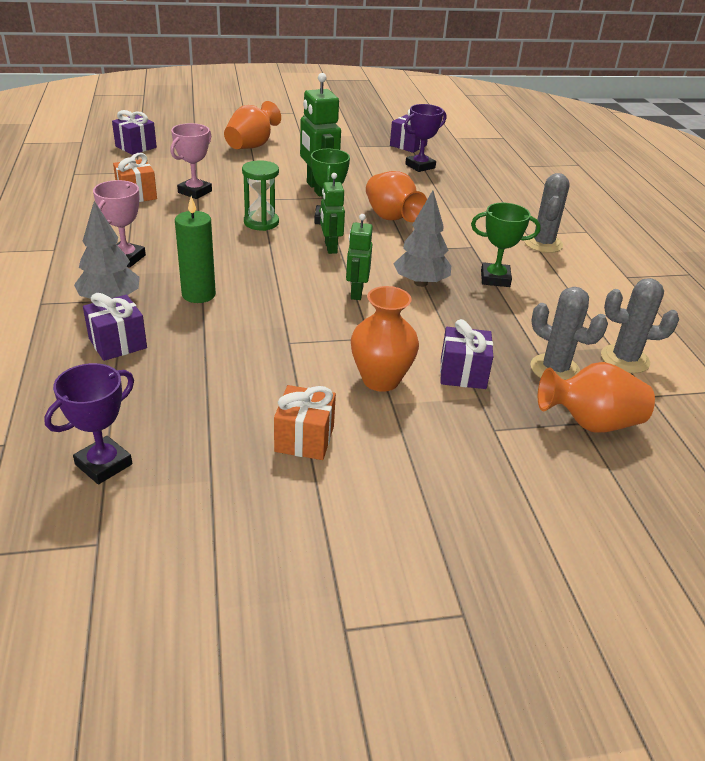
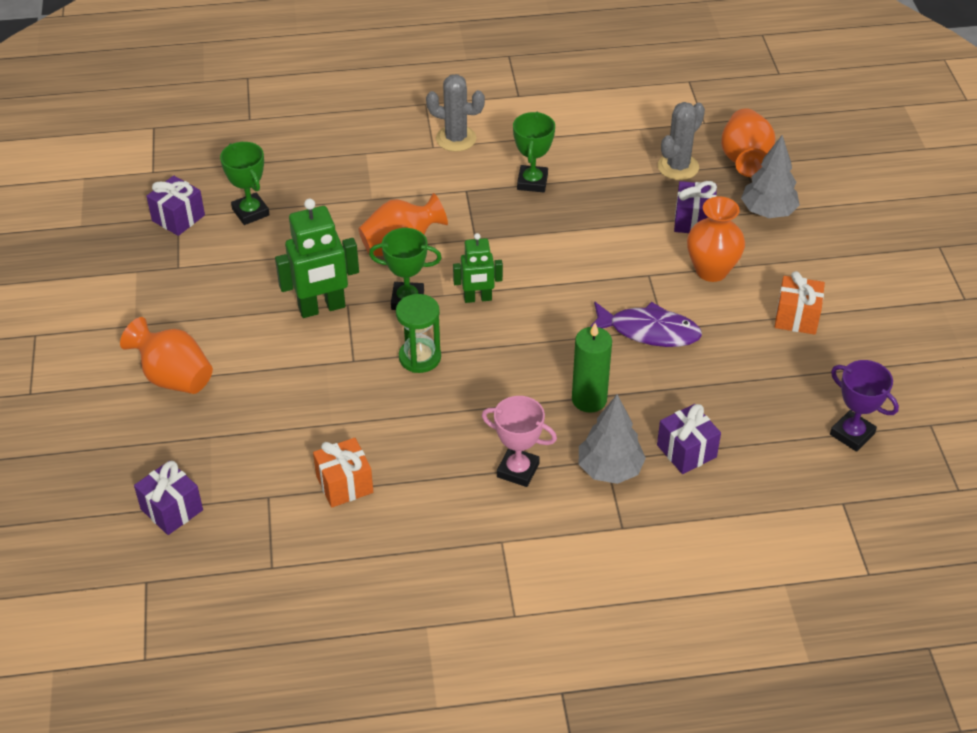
camera: 85 degrees left, 10 degrees up
pink trophy [171,123,212,199] -> none
green robot [346,214,373,300] -> none
grey tree [393,191,451,287] -> grey tree moved to [741,135,800,218]
purple trophy [404,104,446,172] -> green trophy [220,142,270,225]
grey cactus [601,278,679,373] -> none
none -> purple fish [590,301,702,347]

